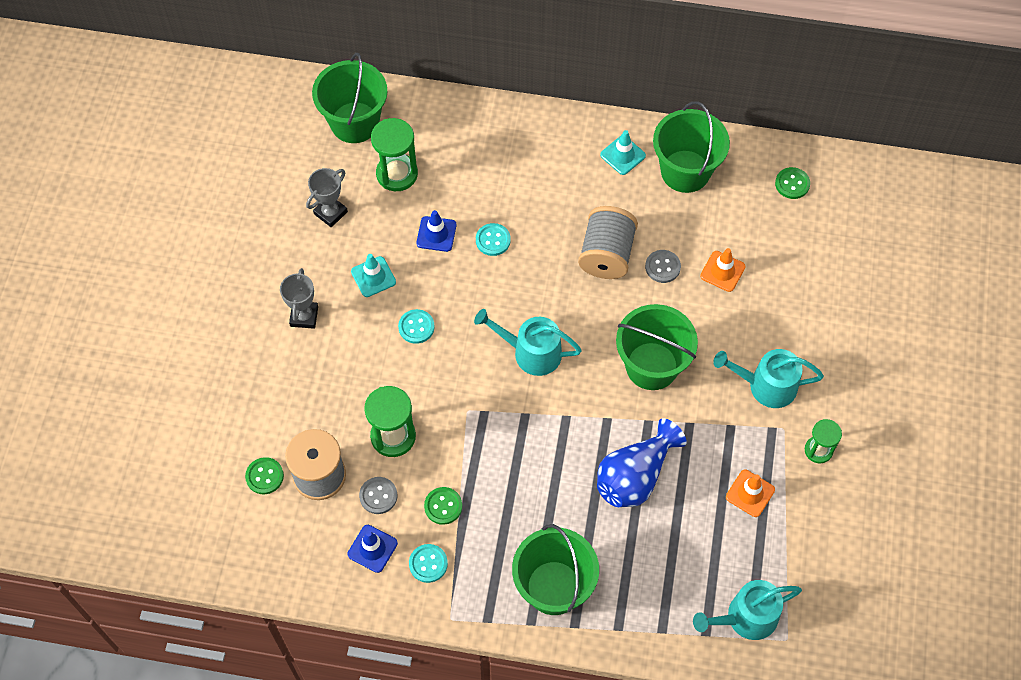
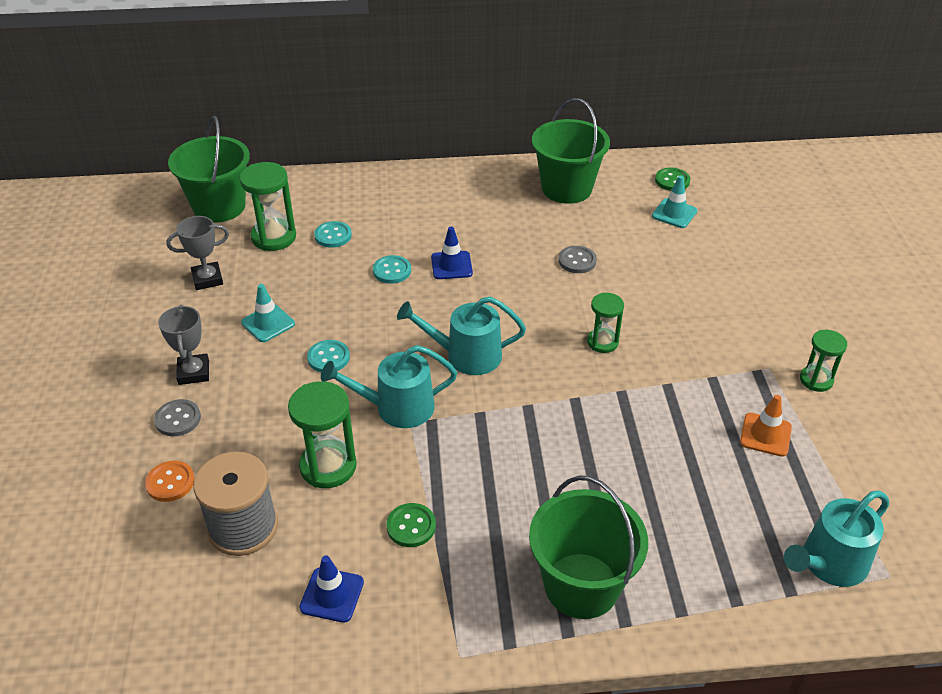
camera: 15 degrees left, 20 degrees down
green button [245,457,284,494] -> none
grey trophy [306,168,348,227] -> grey trophy turned 45 degrees clockwise [166,216,229,290]
grey button [359,477,397,514] -> grey button moved to [154,399,201,436]
turquoise button [409,544,448,583] -> turquoise button moved to [314,221,352,248]
blue traffic cone [416,210,456,252] -> blue traffic cone moved to [431,227,473,279]
grey spool [578,206,638,279] -> none
blue vase [597,418,687,507] -> none
turquoise traffic cone [600,130,646,175] -> turquoise traffic cone moved to [652,175,697,228]
green bucket [616,304,698,390] -> green hourglass [587,293,624,353]
orange traffic cone [700,248,746,292] -> none
turquoise watering can [713,349,824,408] -> turquoise watering can moved to [321,345,457,428]
none -> orange button [145,461,195,502]

